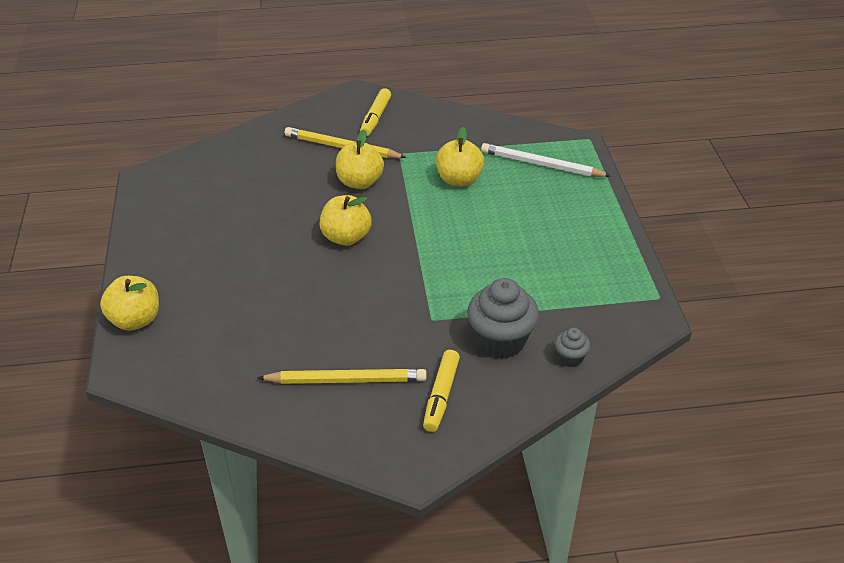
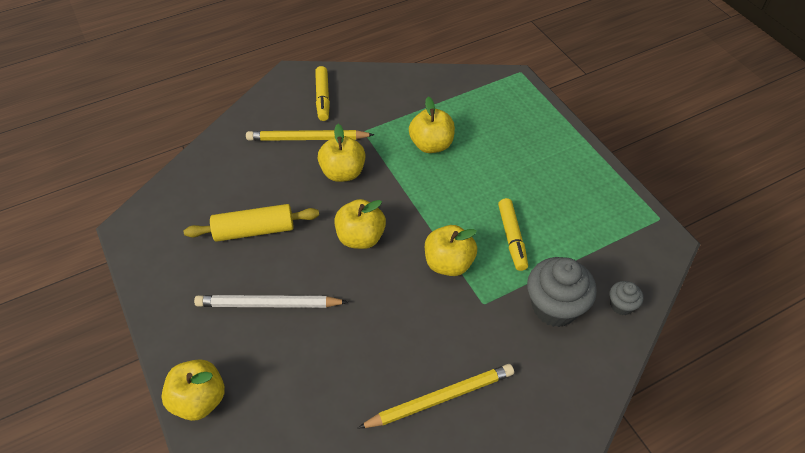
camera: 20 degrees left, 10 degrees up
yellow marker [423,350,460,432] -> yellow marker moved to [498,198,528,271]
white pencil [481,143,611,177] -> white pencil moved to [194,295,348,308]
none -> yellow rolling pin [184,204,319,242]
none -> yellow apple [425,225,477,276]

